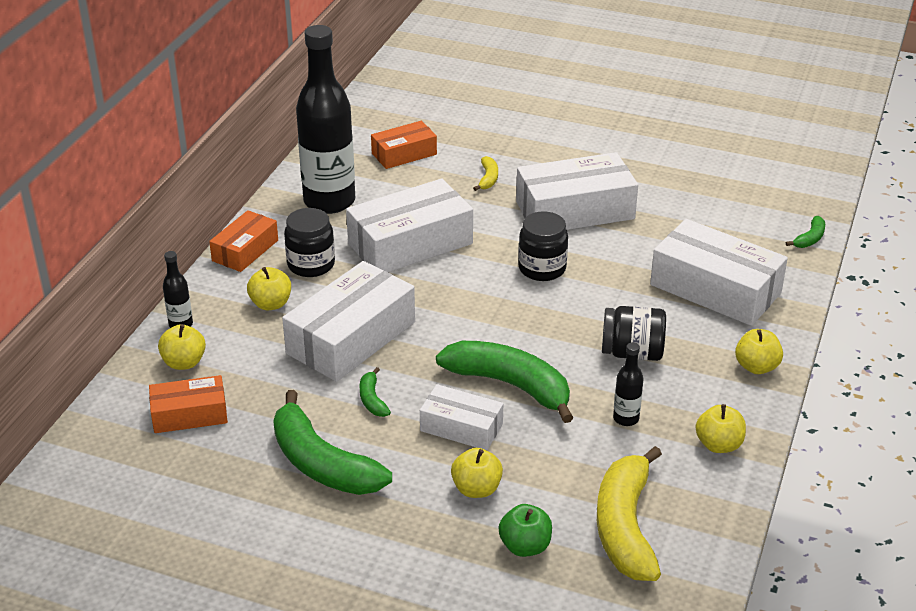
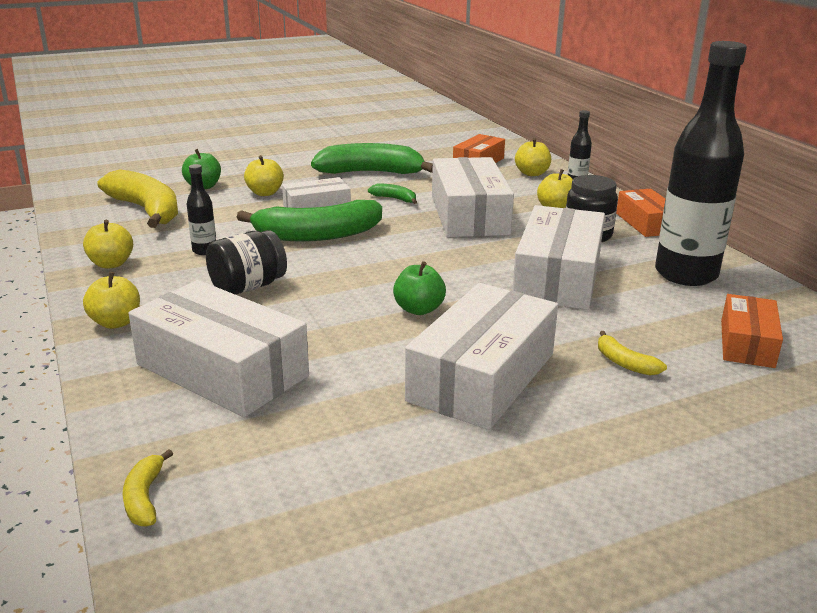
camera: 135 degrees right, 10 degrees down
black jar [518,211,568,281] -> green apple [393,261,446,315]
white box [650,219,788,326] -> white box turned 45 degrees clockwise [128,280,309,417]
green banana [786,216,825,248] -> yellow banana [123,449,173,527]

